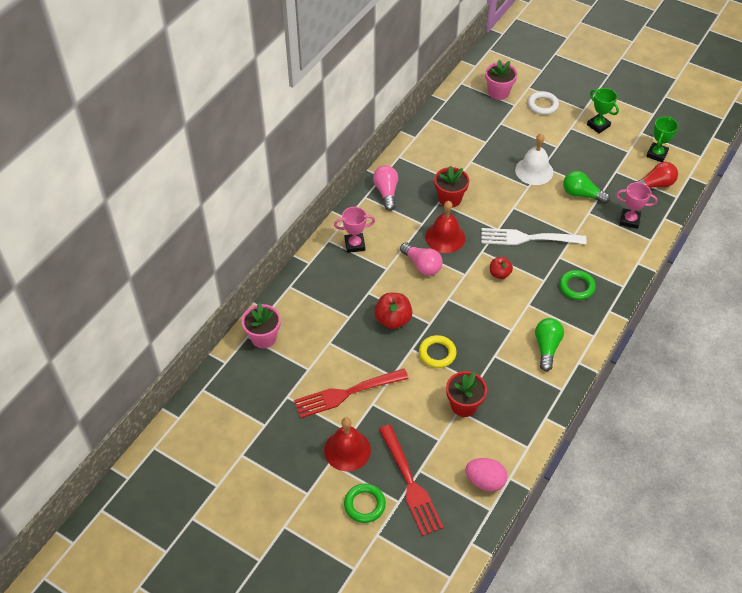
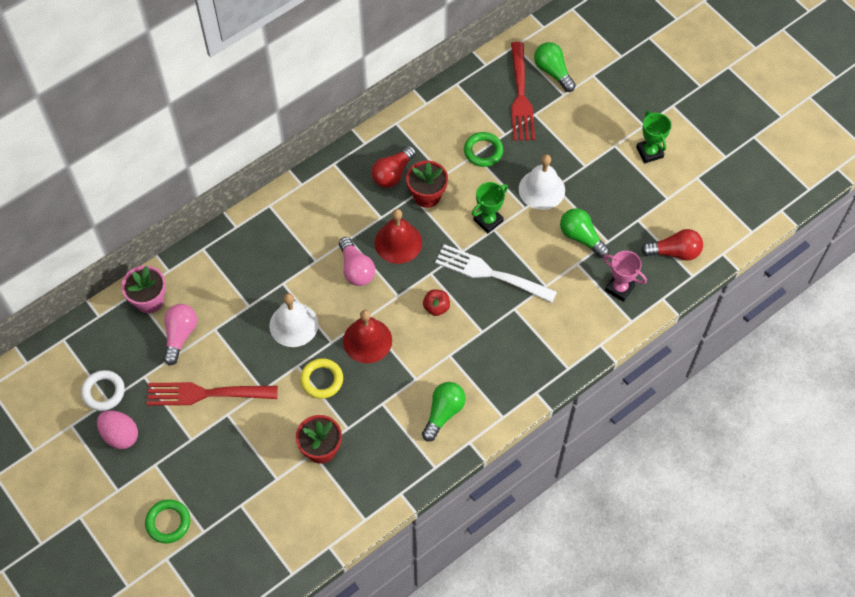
camera: 20 degrees right, 10 degrees up
red bell [324,417,371,471] -> red bell moved to [343,310,392,363]
pink trophy [334,207,375,253] -> none
pink light bulb [373,165,398,211] -> pink light bulb moved to [163,304,197,365]
red apple [374,293,413,329] -> white bell [269,293,318,347]
red fork [379,425,444,536] -> red fork moved to [511,42,535,141]
pink egg [465,458,508,492] -> pink egg moved to [97,410,138,449]
pink flower pot [485,60,517,100] -> green light bulb [534,42,576,92]
white ring [528,91,559,115] -> white ring moved to [81,370,125,411]
green ring [559,270,596,300] -> green ring moved to [464,132,503,167]
green trophy [646,117,678,162] -> green trophy moved to [472,182,508,233]
none -> red light bulb [371,145,416,188]

